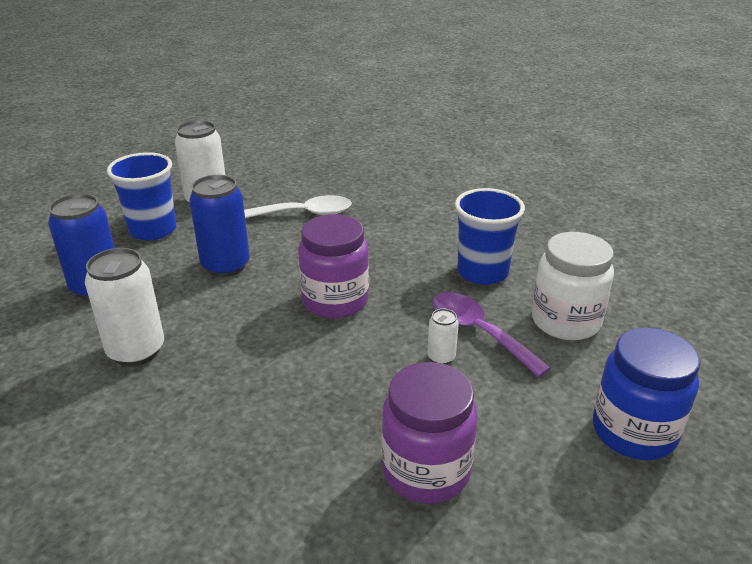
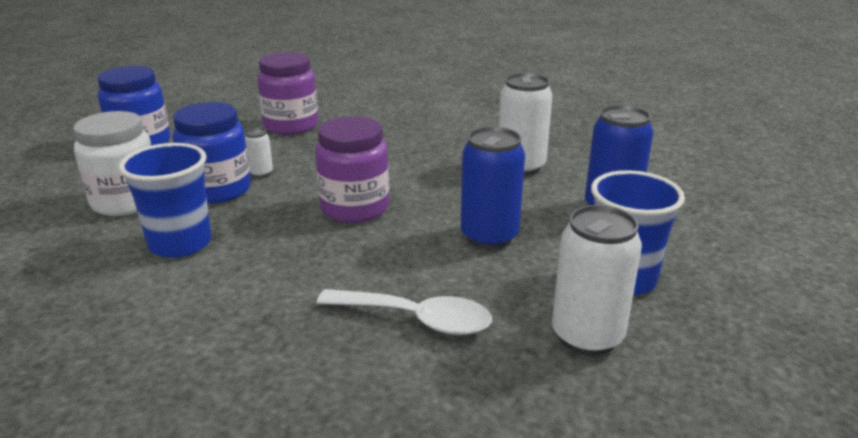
camera: 175 degrees right, 5 degrees down
white spoon [244,195,352,218] -> white spoon turned 150 degrees counterclockwise [316,289,492,335]
purple spoon [432,292,551,377] -> blue jar [173,102,251,204]

